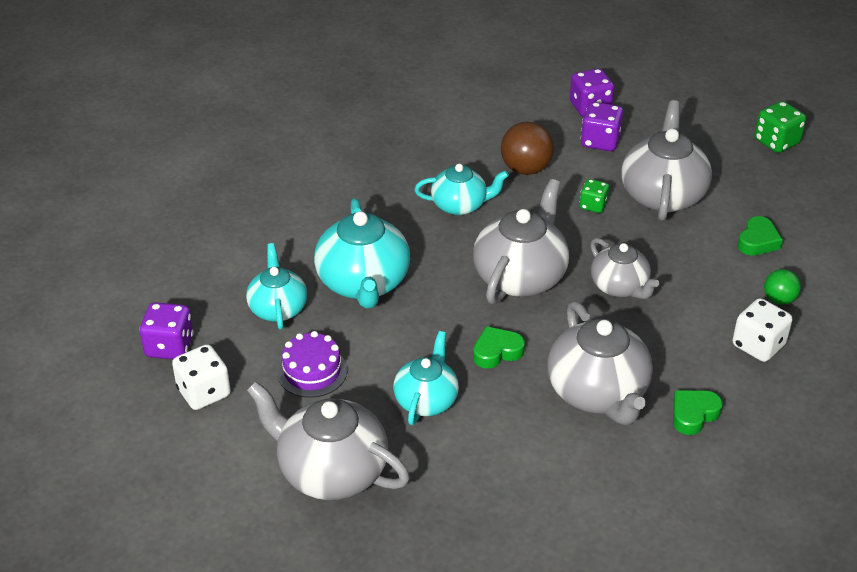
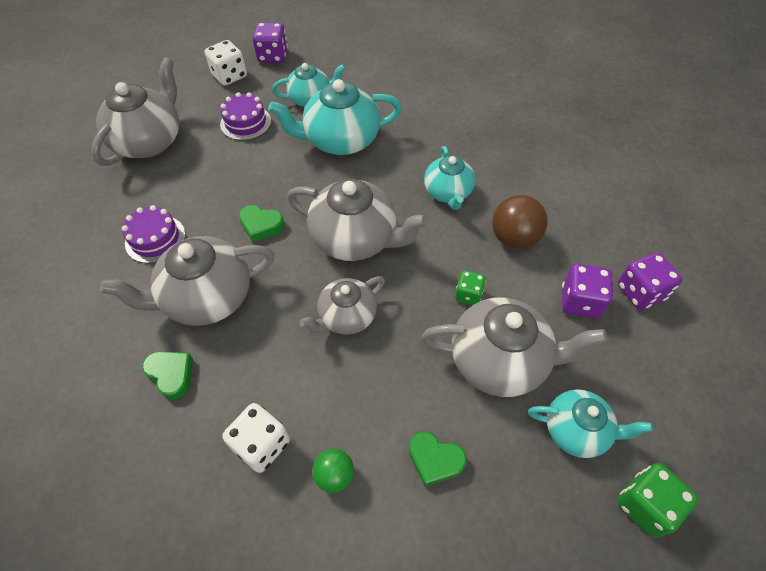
camera: 85 degrees right, 15 degrees up
turquoise teapot [393,331,459,425] -> turquoise teapot moved to [528,389,653,458]
green heart [473,326,525,369] -> green heart turned 135 degrees clockwise [239,205,284,242]
none -> purple cake [122,205,186,263]

